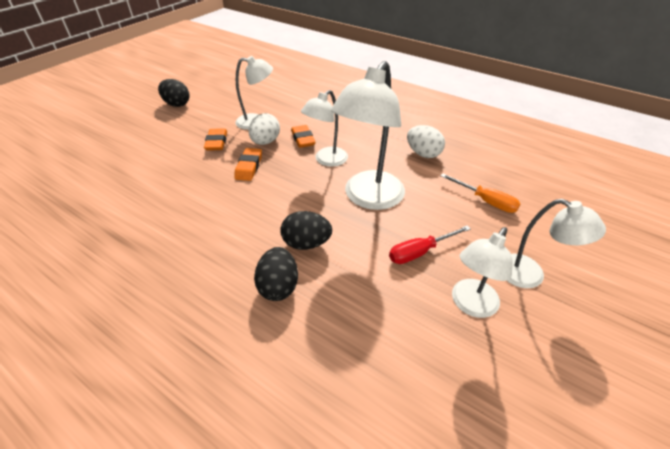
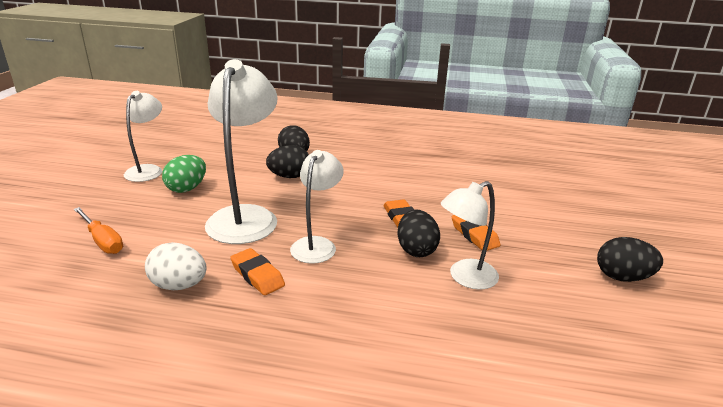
camera: 155 degrees right, 15 degrees down
white egg [248,113,280,145] -> black egg [397,209,440,257]
orange eraser [291,125,316,148] -> orange eraser moved to [230,248,285,295]
red screwdriver [389,226,471,264] -> green egg [162,155,206,193]
orange screwdriver [440,173,521,213] -> orange screwdriver turned 150 degrees counterclockwise [74,207,123,254]
white lamp [507,199,606,288] -> none

